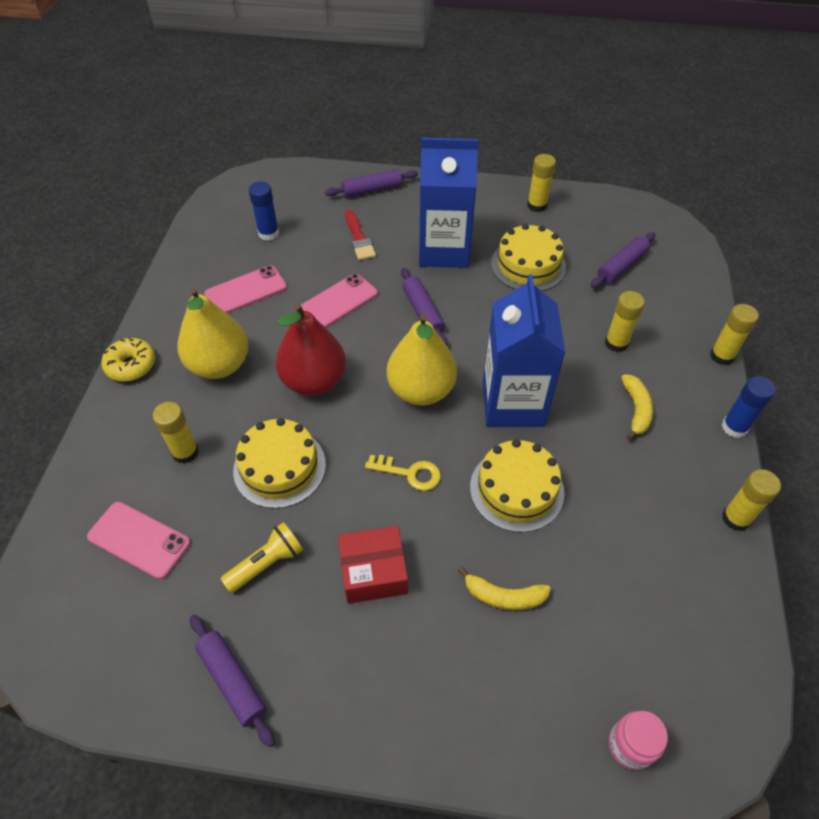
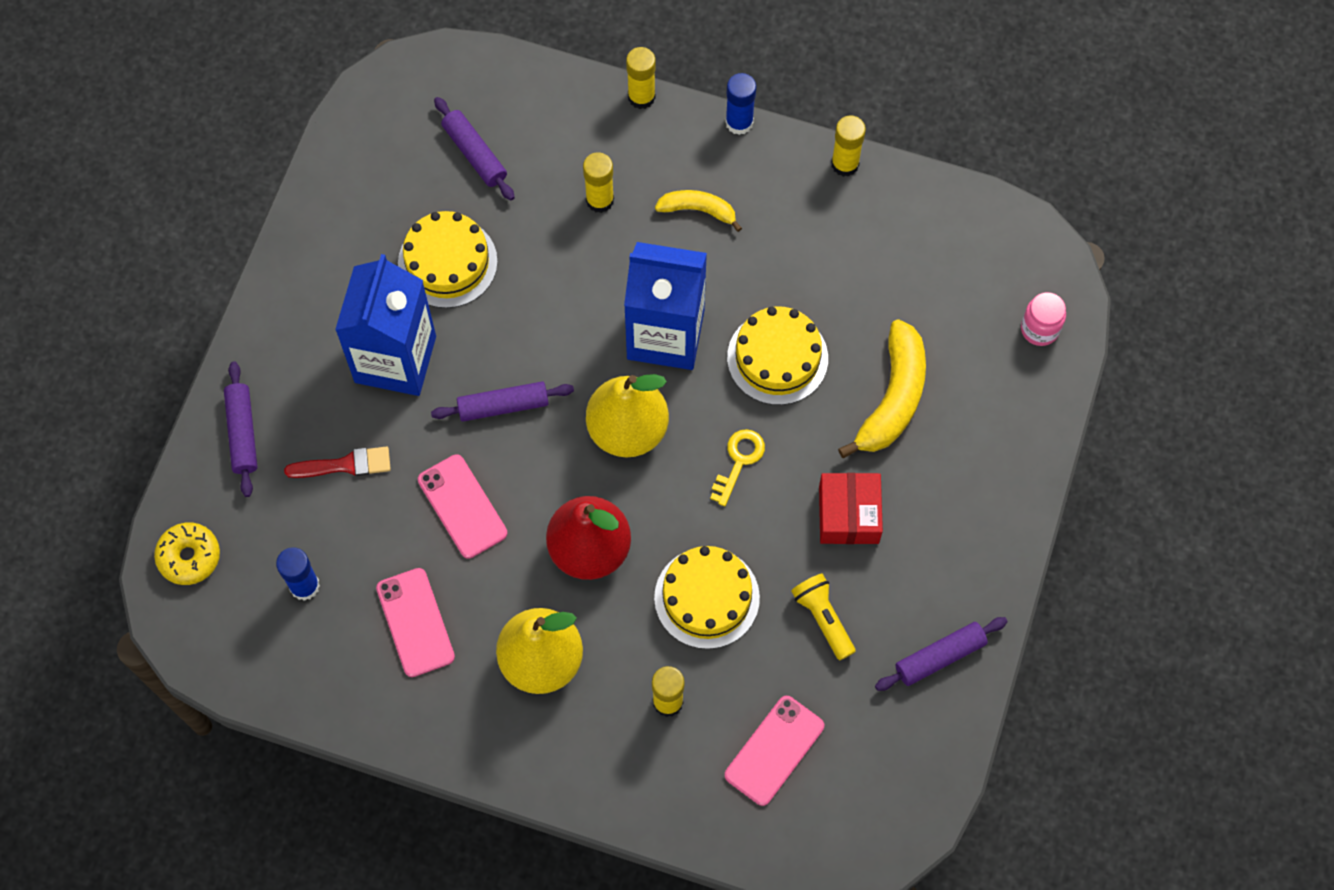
camera: 80 degrees left, 15 degrees up
yellow donut [101,337,155,382] -> yellow donut moved to [154,522,220,585]
yellow banana [458,567,551,610] -> yellow banana [838,319,926,458], size x1.72
yellow glue stick [527,154,556,212] -> none

